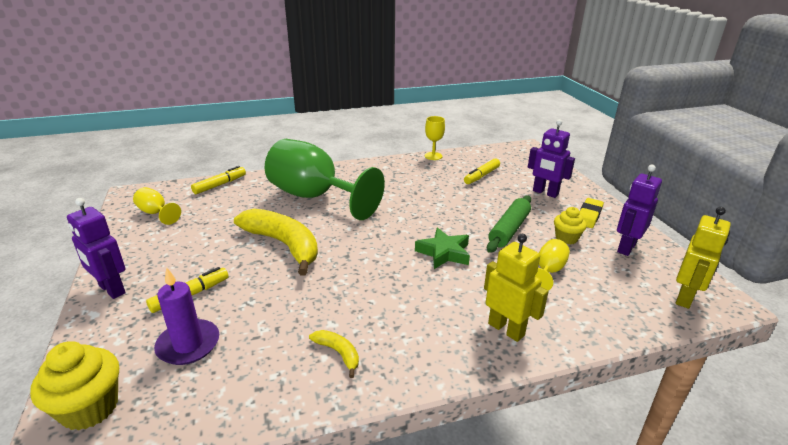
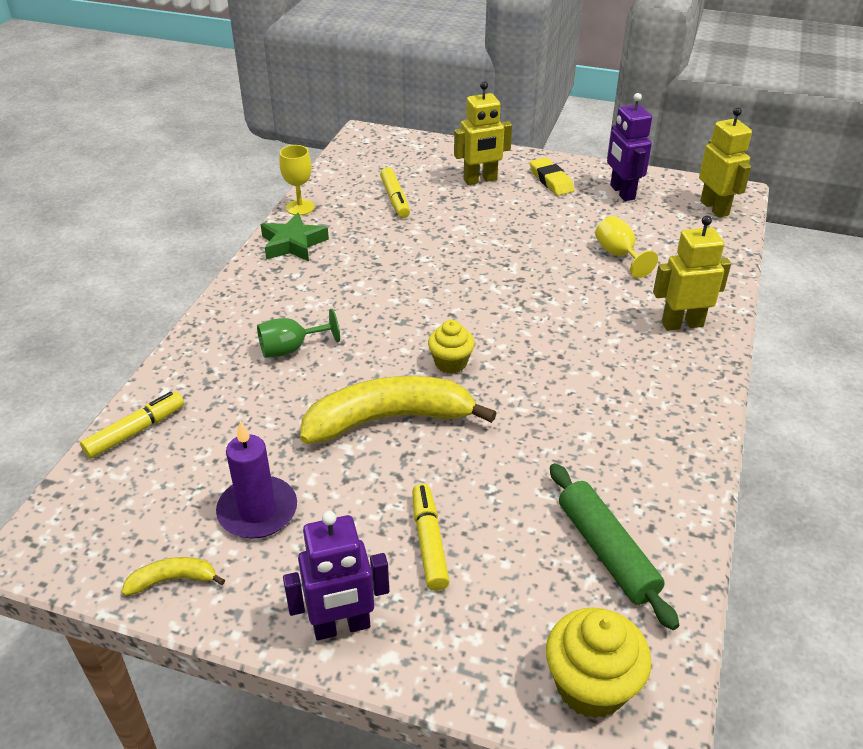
camera: 55 degrees left, 10 degrees up
yellow goblet [133,187,181,225] -> none
purple candle [154,267,219,365] -> purple candle moved to [216,421,297,539]
yellow marker [191,166,246,194] -> yellow marker turned 60 degrees clockwise [80,392,184,459]
green goblet [265,139,385,220] -> green goblet [257,309,340,358], size x0.42
yellow banana [309,330,359,378] -> yellow banana moved to [122,557,225,596]
green star [415,228,470,269] -> green star moved to [260,213,329,262]
green rolling pin [487,195,532,253] -> green rolling pin moved to [550,463,679,630]
purple robot [528,119,575,198] -> yellow robot [454,81,512,185]
yellow cupcake [554,207,587,244] -> yellow cupcake moved to [428,320,475,374]

